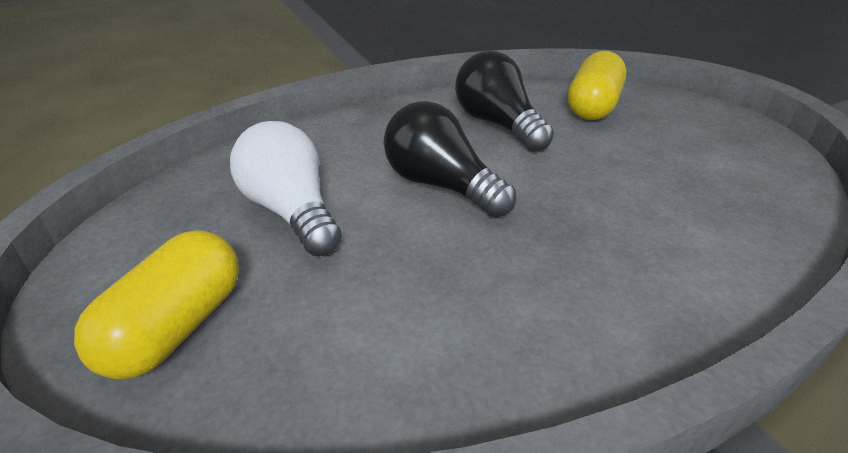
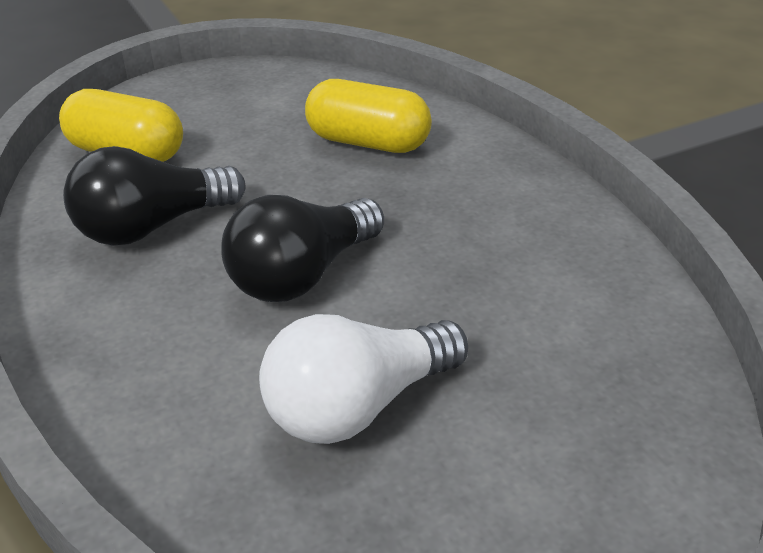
camera: 90 degrees left, 0 degrees up
yellow capsule [74,230,239,379] -> yellow capsule moved to [305,79,432,153]

